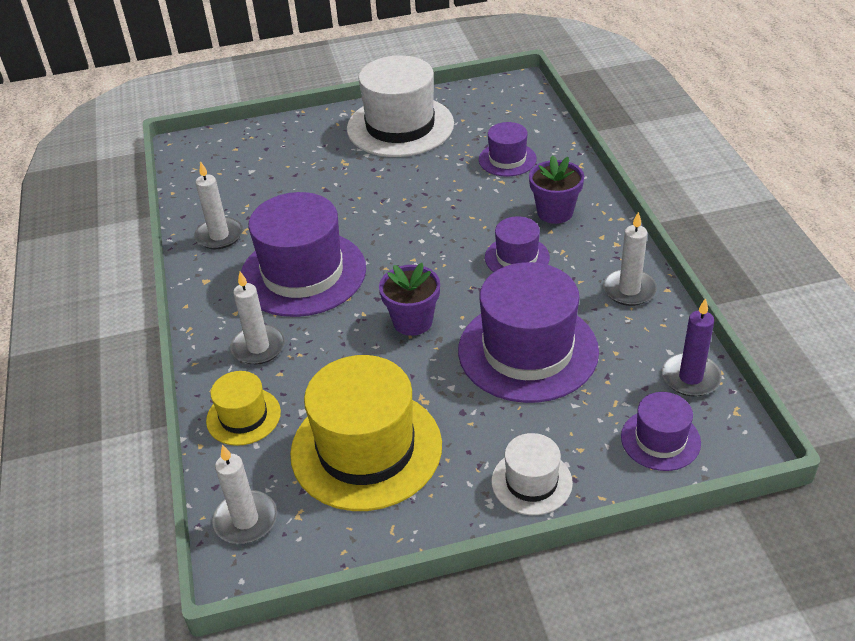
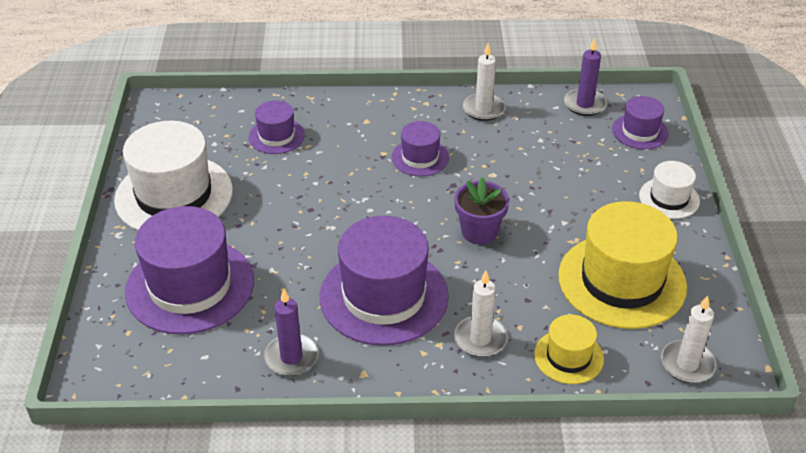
camera: 80 degrees left, 0 degrees up
white candle [194,162,243,249] -> purple candle [264,289,319,376]
purple hat [458,262,599,403] -> purple hat moved to [125,206,254,334]
purple flower pot [529,155,584,224] -> none

